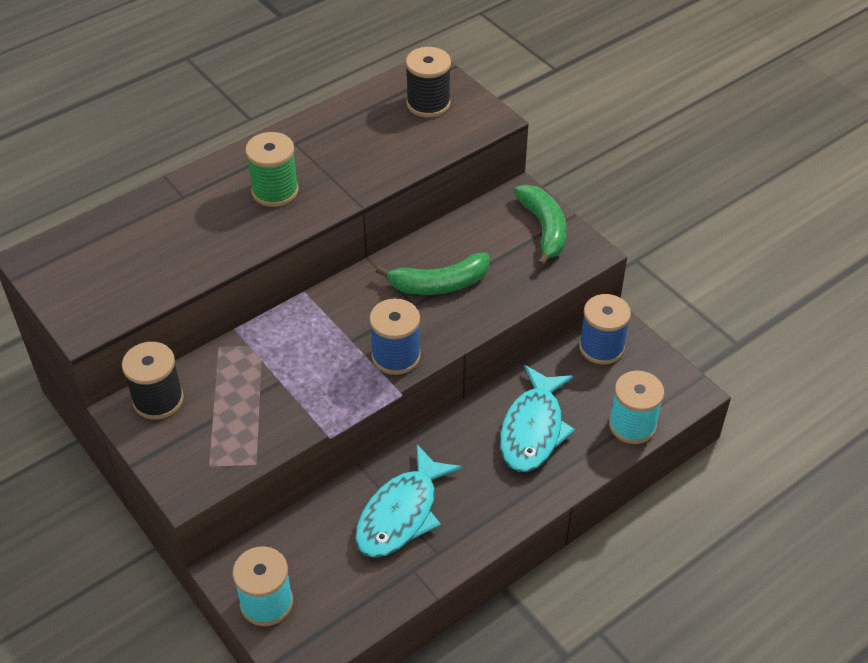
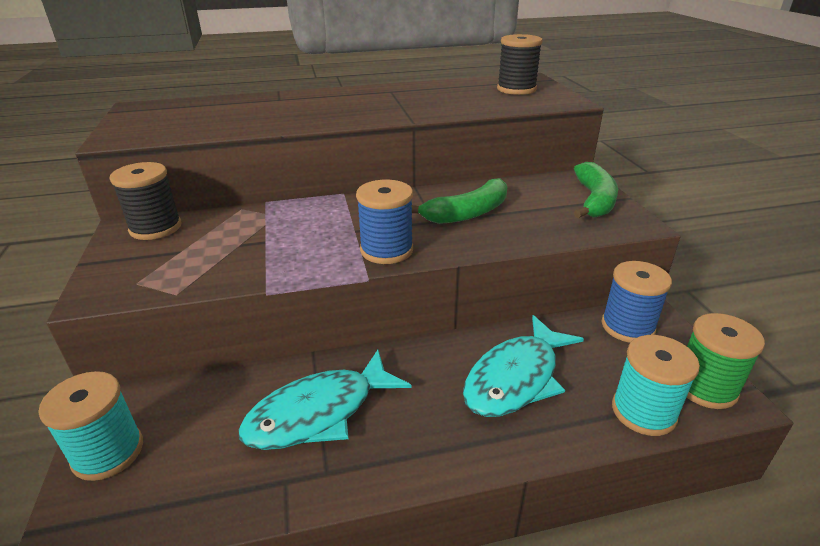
camera: 25 degrees right, 15 degrees down
green spool [245,132,299,207] -> green spool moved to [686,313,765,409]
green banana [376,252,490,295] -> green banana turned 45 degrees counterclockwise [412,178,507,224]

